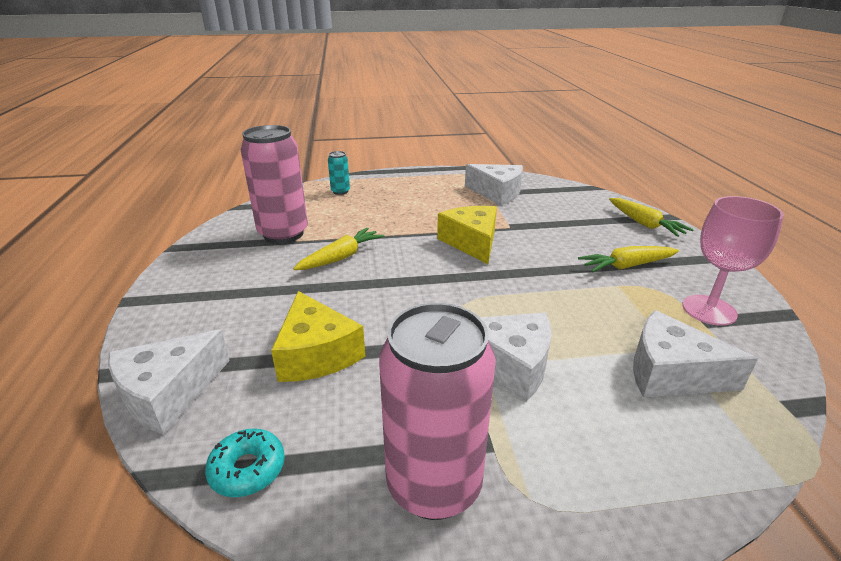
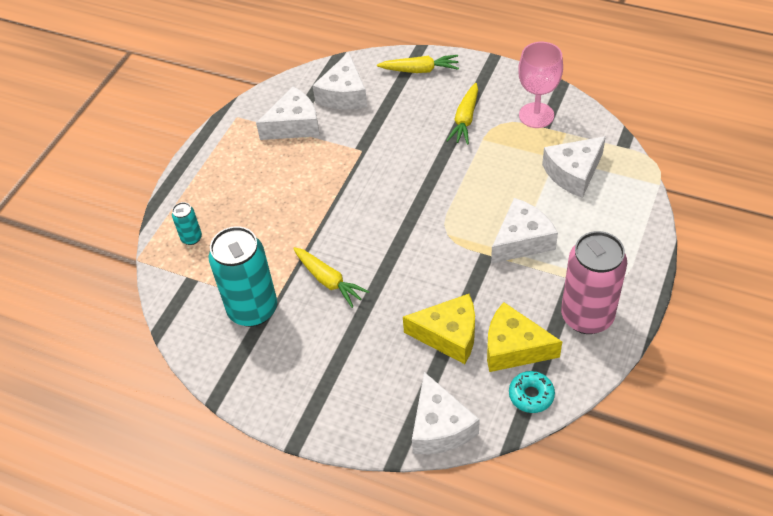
camera: 55 degrees left, 20 degrees up
pink can [241,125,308,244] -> turquoise can [209,226,277,327]
yellow carrot [293,228,384,270] -> yellow carrot turned 150 degrees clockwise [293,247,370,308]
yellow cheese [437,206,497,264] -> yellow cheese moved to [487,302,562,372]
none -> white cheese [313,52,367,110]

